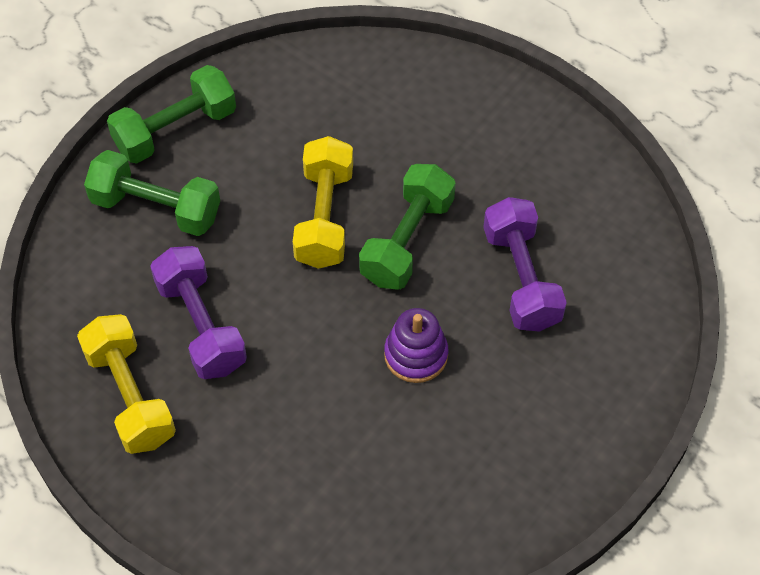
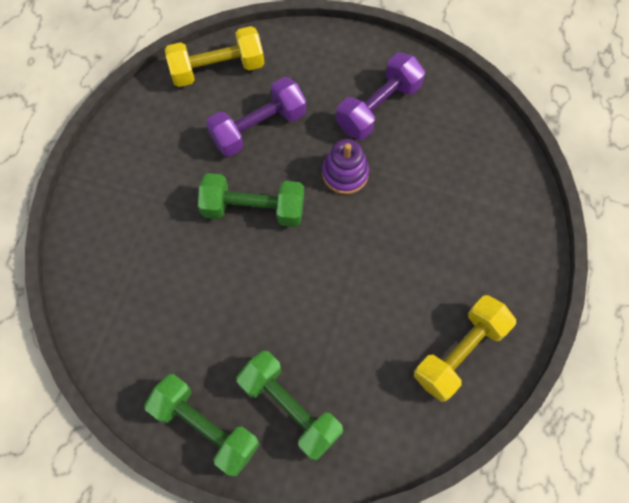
camera: 110 degrees left, 10 degrees up
green dumbbell [84,150,220,236] -> green dumbbell turned 45 degrees counterclockwise [236,351,343,461]
purple dumbbell [150,246,247,379] -> purple dumbbell moved to [336,53,425,140]
yellow dumbbell [293,136,353,269] -> yellow dumbbell moved to [165,26,264,87]

